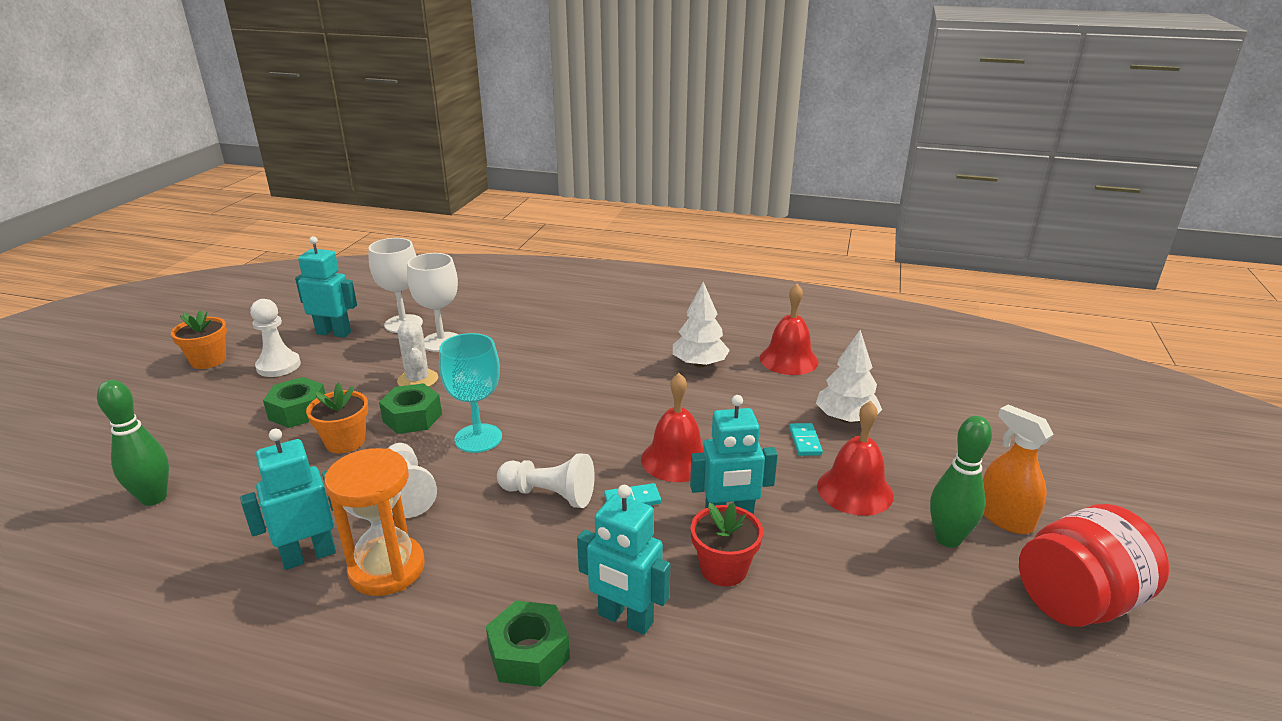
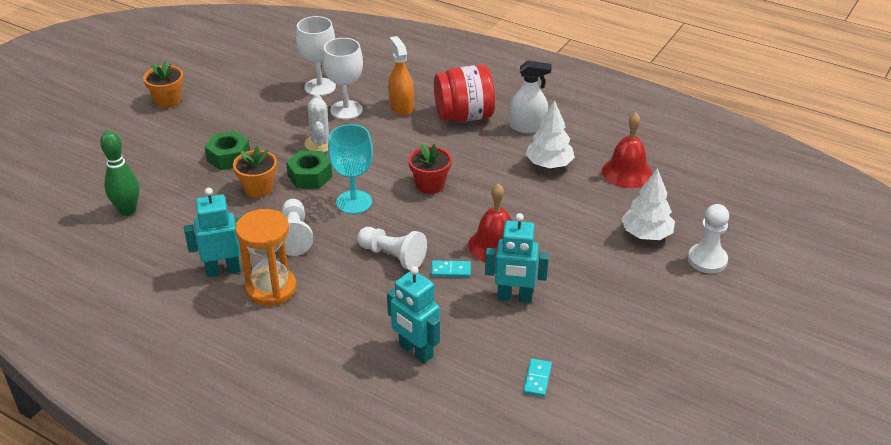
camera: 15 degrees right, 10 degrees up
white pawn [250,299,301,377] -> white pawn moved to [688,204,729,273]
turquoise robot [295,236,357,338] -> none
green nut [486,601,570,687] -> none
red flower pot [691,502,763,586] -> red flower pot moved to [408,143,452,194]
turquoise domino [789,423,823,456] -> turquoise domino moved to [523,359,552,397]
red bell [817,401,894,516] -> none
green bowling pin [930,416,992,548] -> none
orange spray bottle [983,405,1054,534] -> orange spray bottle moved to [388,36,414,116]
red jar [1019,504,1170,627] -> red jar moved to [434,65,495,122]
none -> white spray bottle [510,61,551,133]

